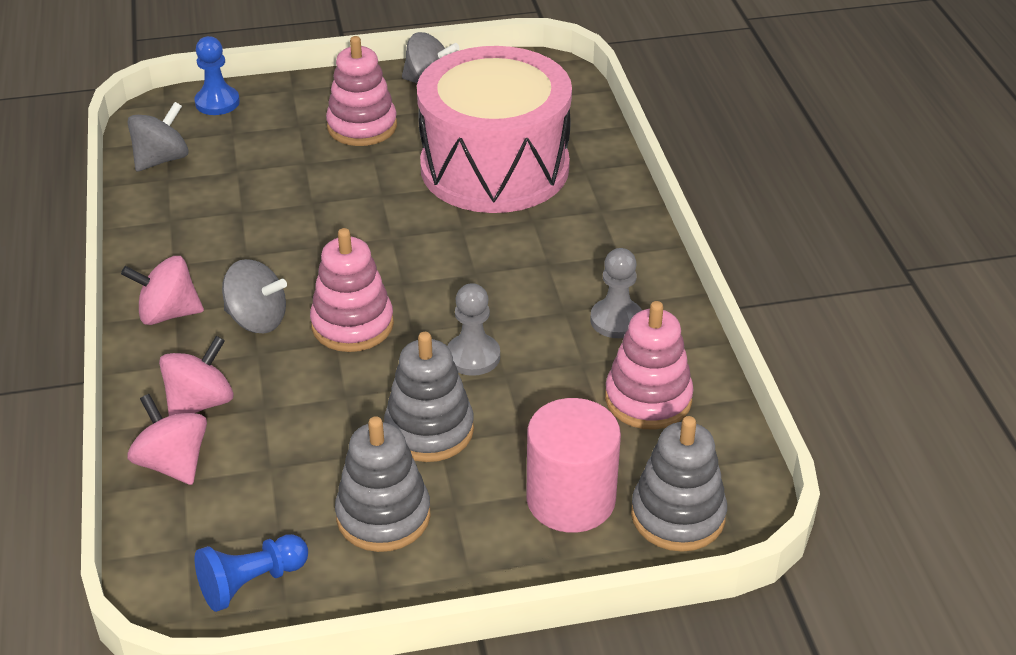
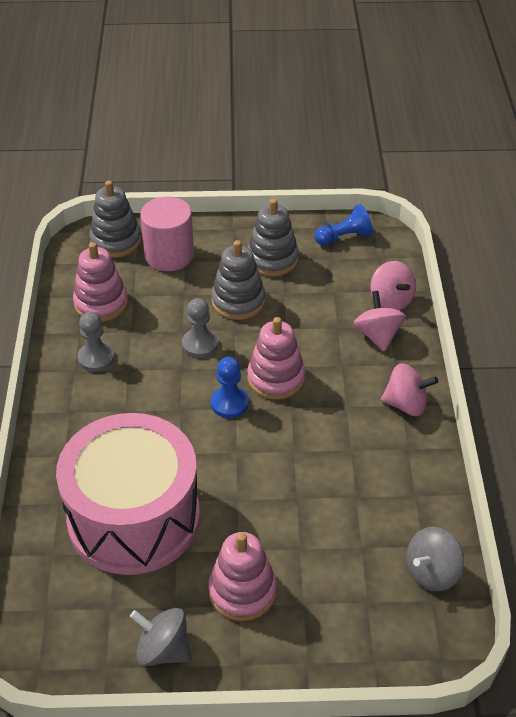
camera: 170 degrees left, 5 degrees up
pink spinning top [159,336,234,416] -> pink spinning top turned 120 degrees clockwise [354,291,406,352]
blue pawn [194,36,240,115] -> blue pawn moved to [211,357,249,418]
grey spinning top [222,259,287,333] -> none

